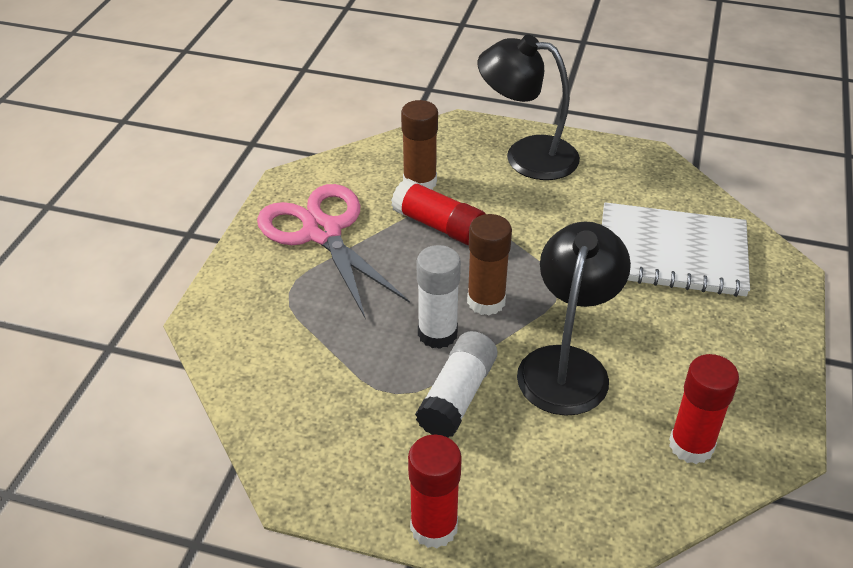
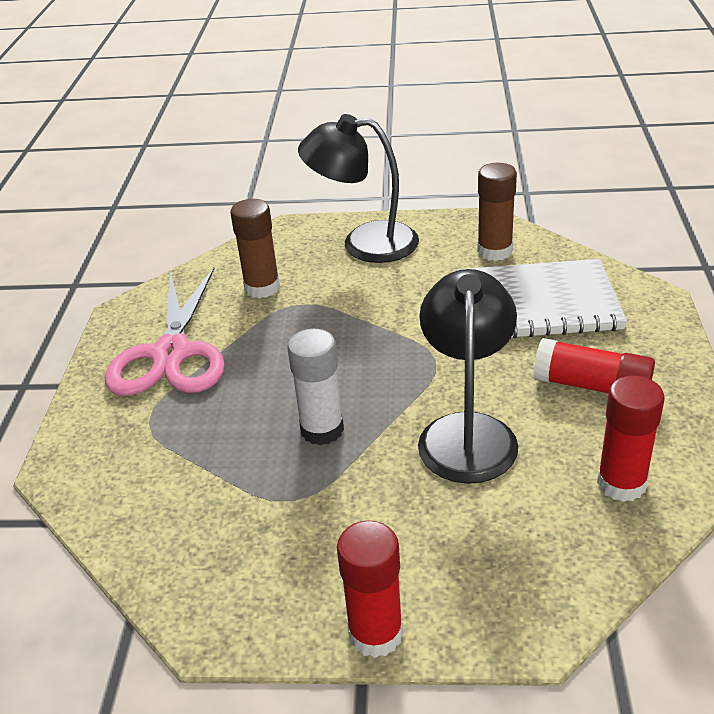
camera: 10 degrees left, 5 degrees down
pink scissors [257,184,410,319] -> pink scissors turned 135 degrees counterclockwise [105,267,225,396]
red glue stick [391,179,486,245] -> red glue stick moved to [533,338,655,393]
white glue stick [415,331,497,437] -> none
brown glue stick [467,214,512,315] -> brown glue stick moved to [477,163,517,261]

